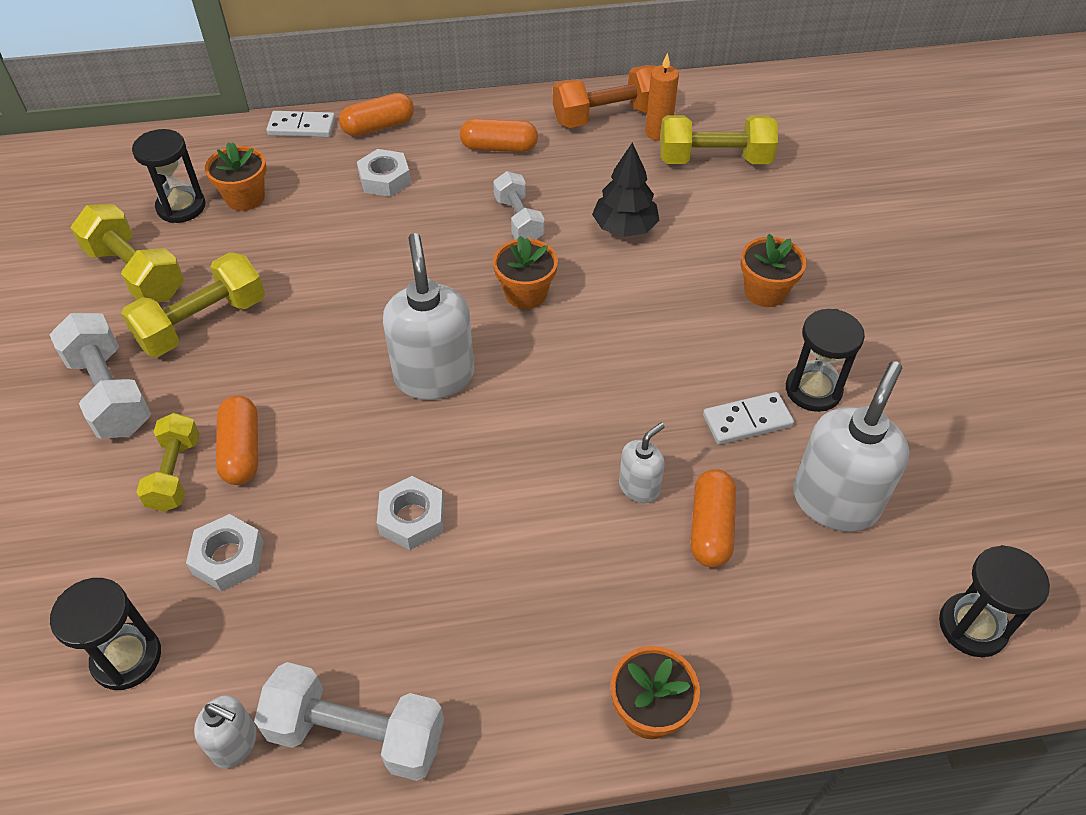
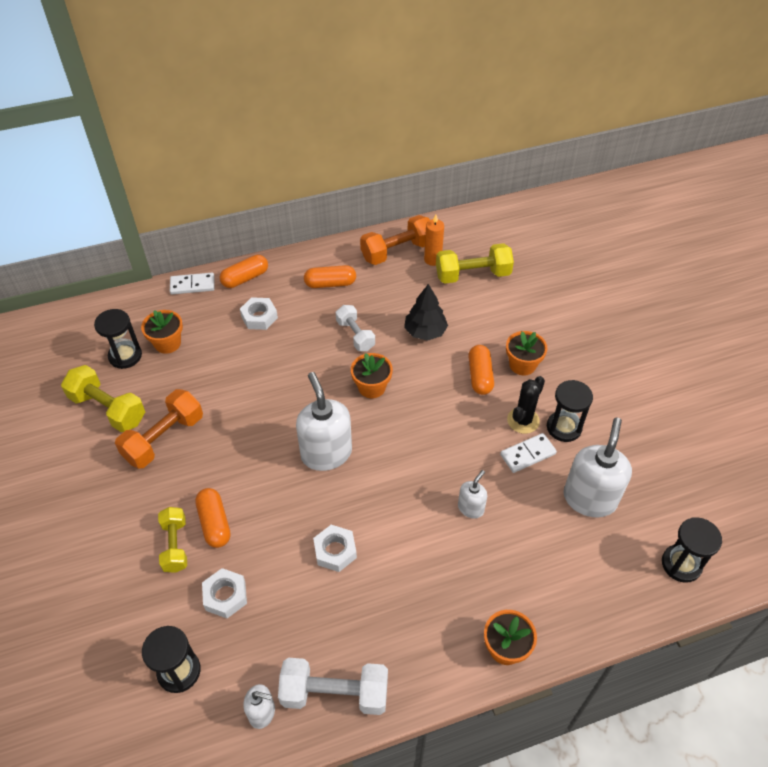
camera: 10 degrees left, 0 degrees up
white dumbbell [50,313,151,439] -> none
yellow dumbbell [121,252,265,357] -> orange dumbbell [115,389,203,469]
orange capsule [691,469,736,568] -> orange capsule moved to [468,345,494,395]
none -> black cactus [507,376,545,434]

